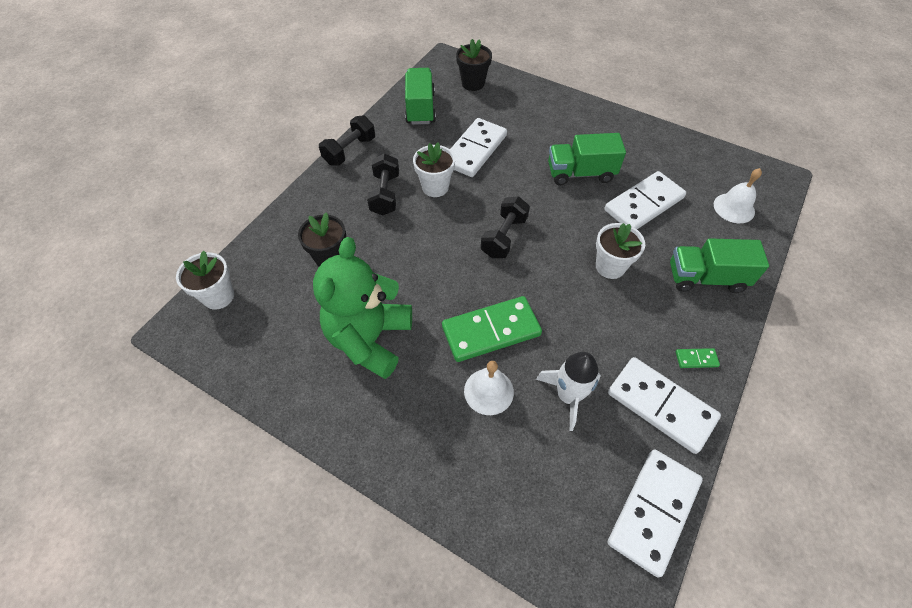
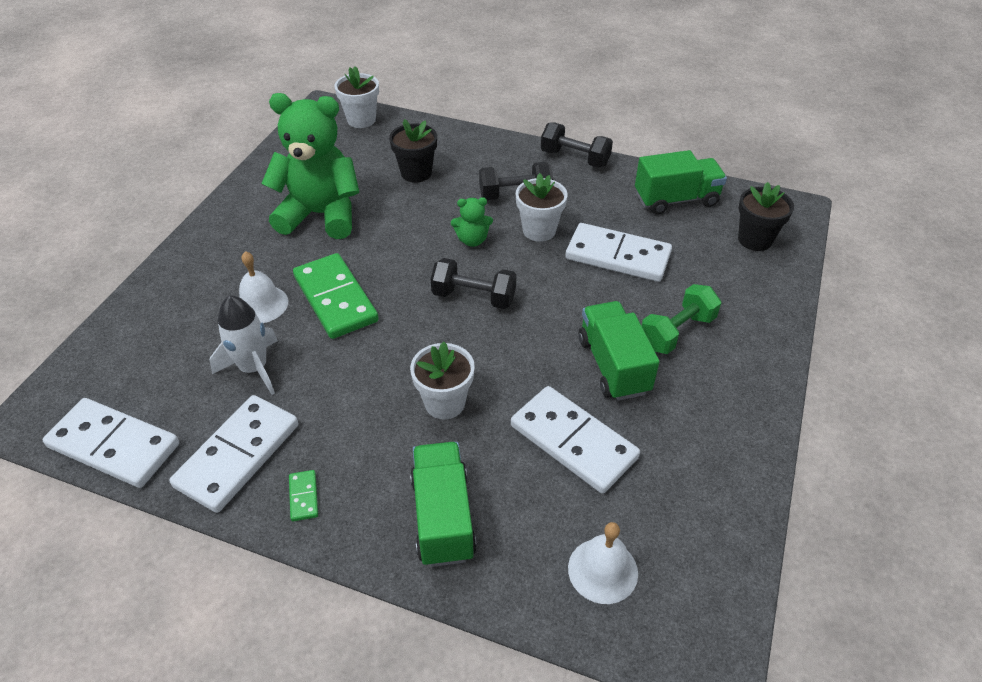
camera: 80 degrees right, 10 degrees down
none -> green teddy bear [451,197,493,247]
none -> green dumbbell [642,284,721,354]

